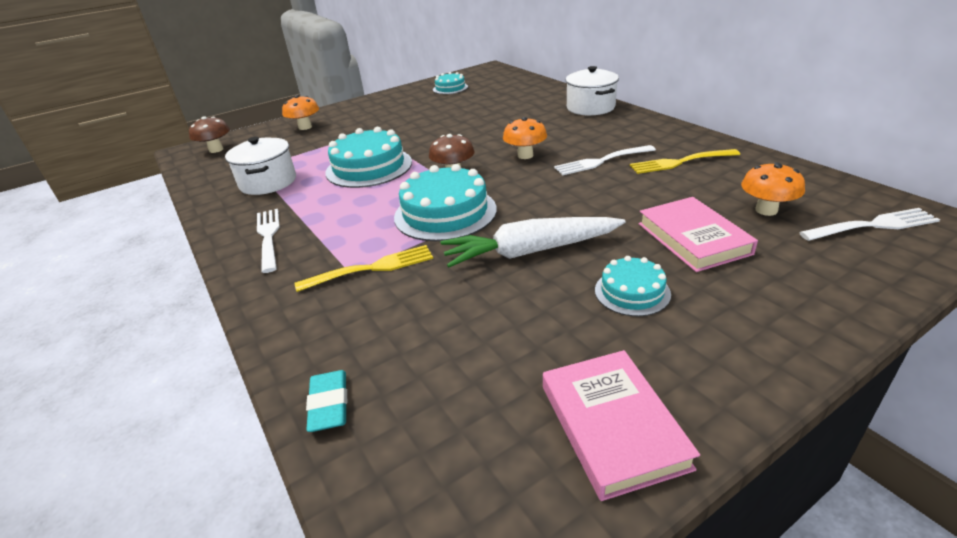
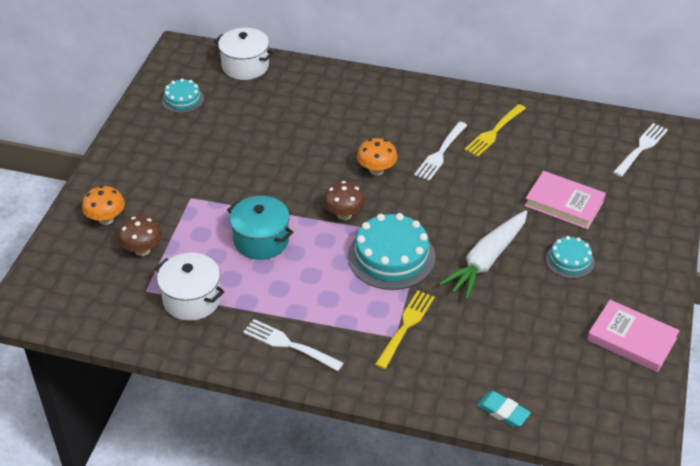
camera: 45 degrees left, 10 degrees up
brown mushroom [189,116,230,153] -> brown mushroom moved to [118,216,162,256]
turquoise cake [326,127,412,188] -> turquoise pot [227,196,294,260]
white pot [566,66,619,116] -> white pot moved to [214,28,274,80]
orange mushroom [741,162,805,216] -> none

